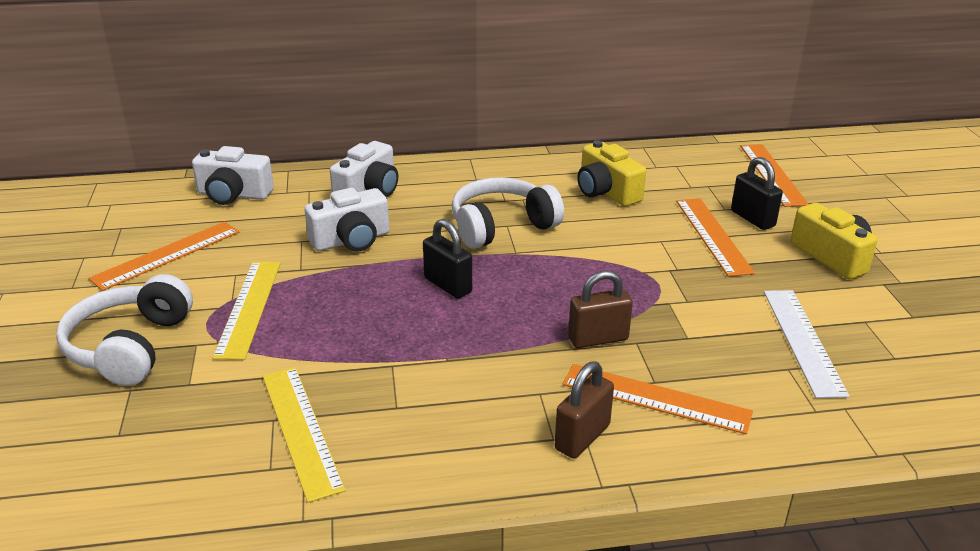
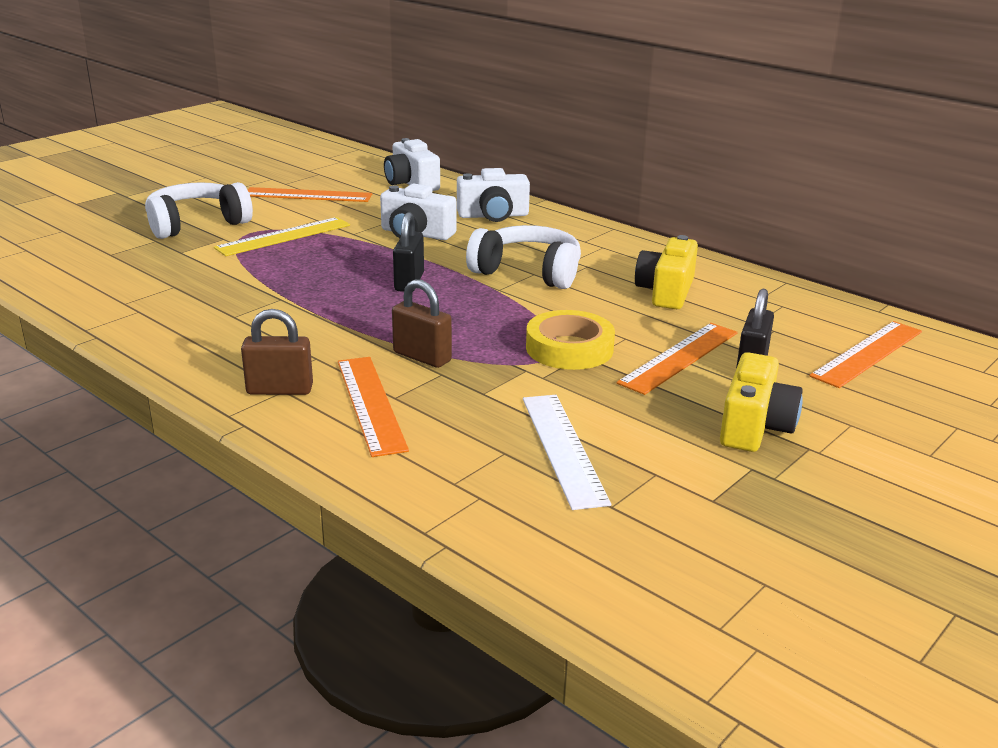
camera: 50 degrees right, 5 degrees down
yellow ruler [263,367,346,503] -> none
white ruler [764,290,849,398] -> white ruler turned 60 degrees counterclockwise [523,395,611,510]
none -> yellow tape [526,310,615,370]

